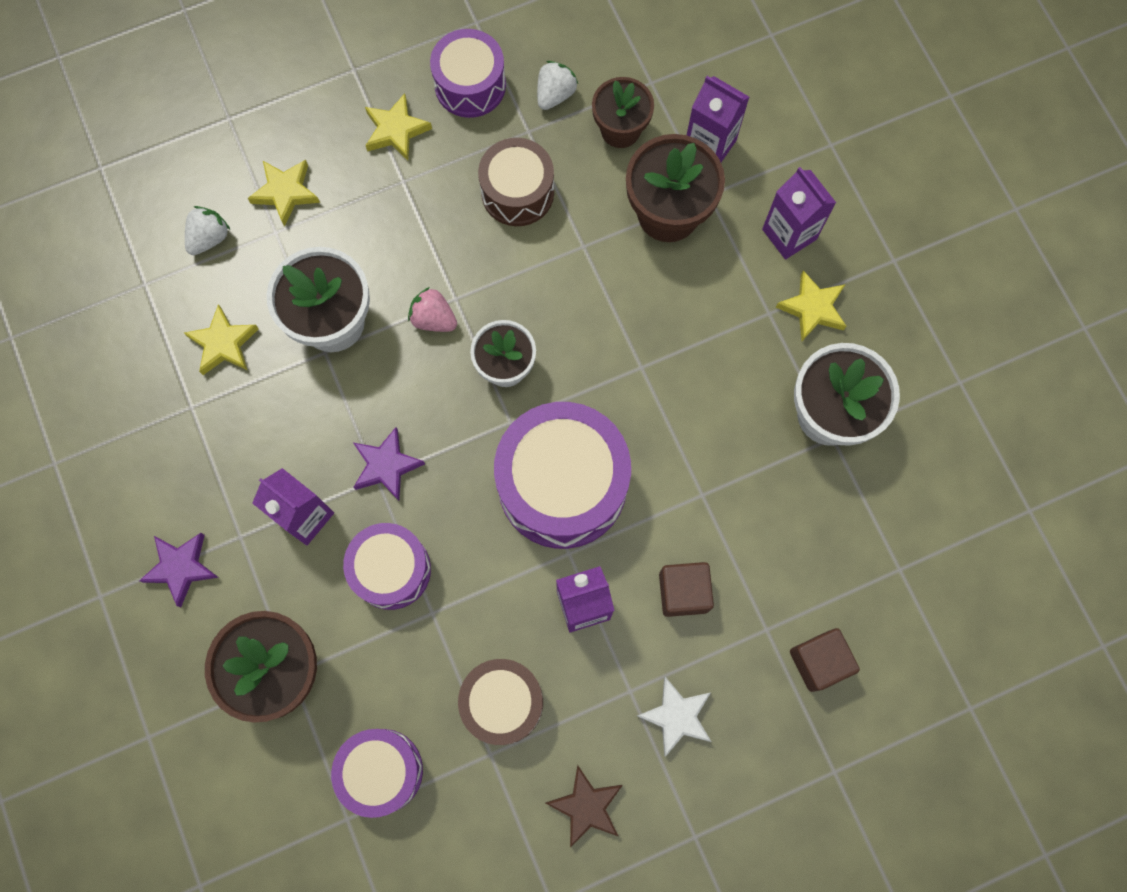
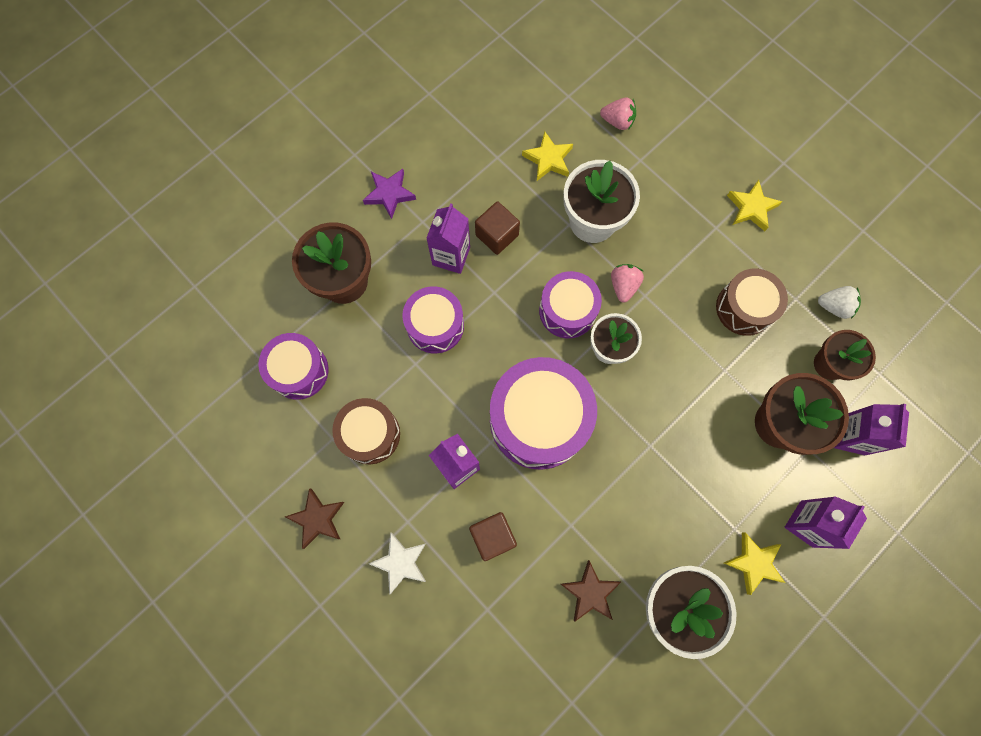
camera: 70 degrees right, 0 degrees up
white strawberry [185,206,230,255] -> pink strawberry [600,98,636,130]
yellow star [248,160,320,227] -> none
purple star [353,427,425,501] -> none
purple drum [430,29,506,118] -> purple drum moved to [539,271,602,338]
brown cube [790,628,860,692] -> brown cube moved to [475,201,520,255]
none -> brown star [561,560,621,621]

